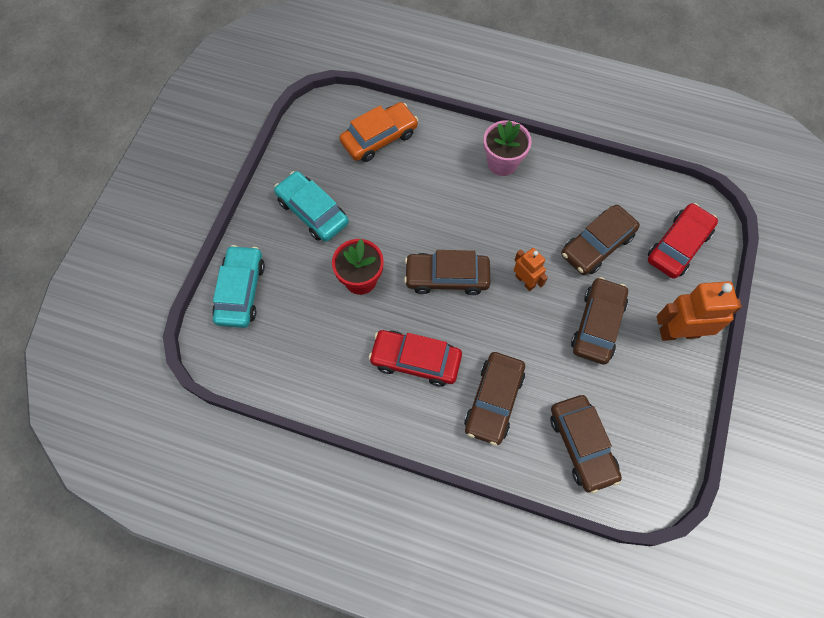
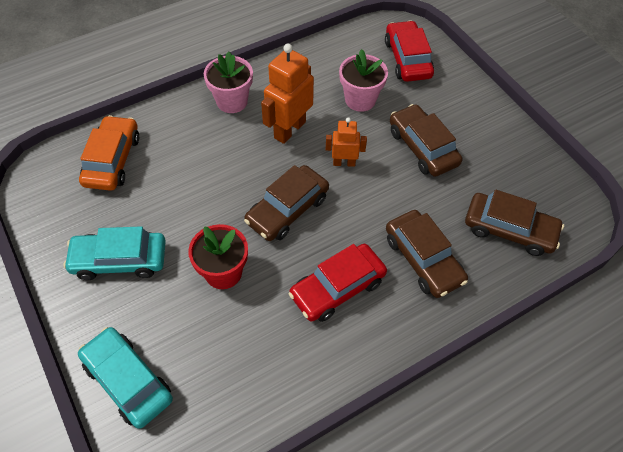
camera: 50 degrees left, 10 degrees down
brown car [561,205,640,275] -> pink flower pot [339,49,388,112]
orange robot [657,281,742,341] -> orange robot moved to [261,44,314,144]

